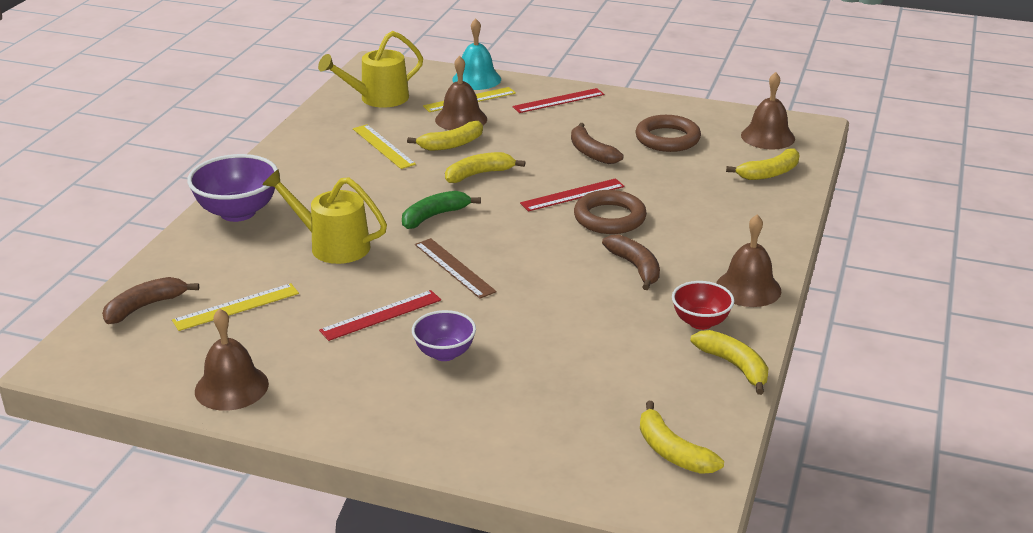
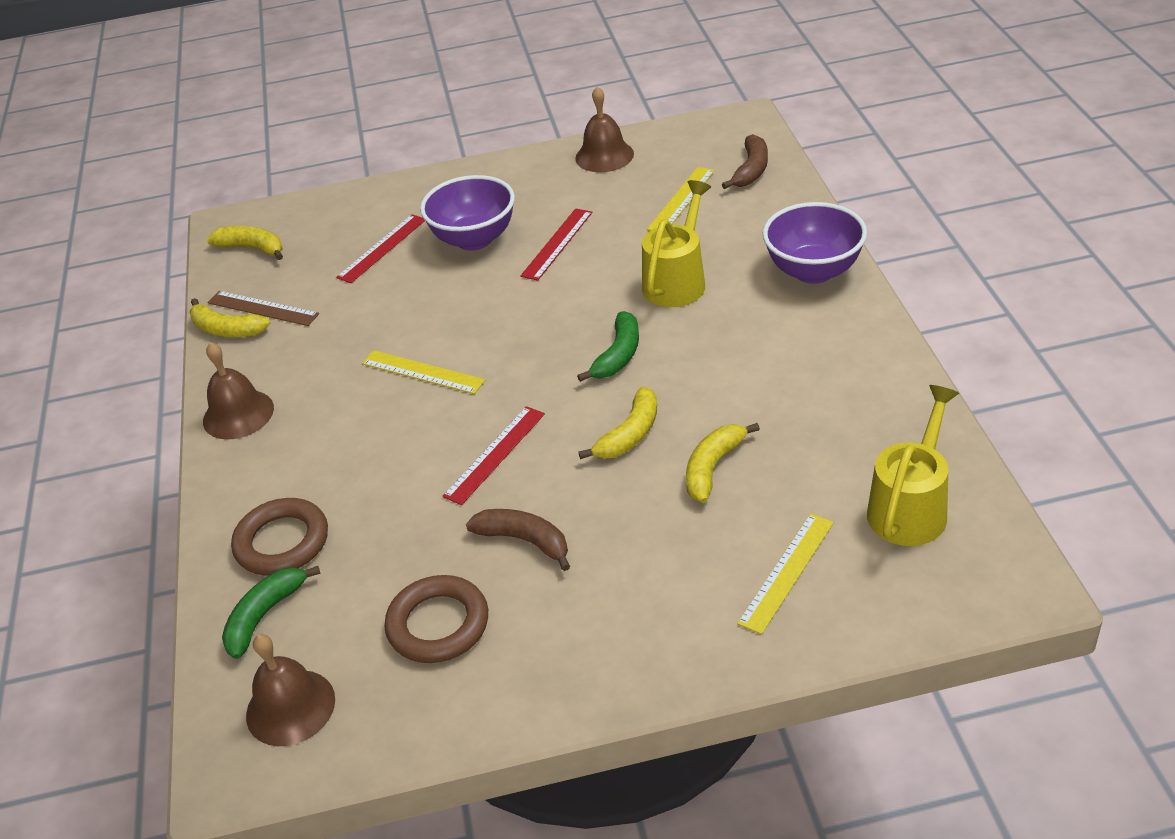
camera: 155 degrees right, 10 degrees up
yellow watering can [262,169,387,264] -> yellow watering can turned 60 degrees counterclockwise [642,180,711,307]
yellow ruler [353,124,416,169] -> yellow ruler moved to [362,350,485,394]
purple bowl [412,310,476,361] -> purple bowl [420,175,515,250], size x1.64
brown ruler [415,238,497,299] -> brown ruler moved to [207,291,319,326]
brown bell [435,56,487,130] -> none
turquoise bell [452,18,501,90] -> none
red ruler [512,88,604,113] -> red ruler moved to [336,214,425,283]
brown ring [574,190,647,234] -> brown ring moved to [231,498,328,575]
brown banana [602,234,660,290] -> none
red bowl [672,281,734,330] -> none
yellow banana [726,148,799,180] -> green banana [222,566,321,659]

